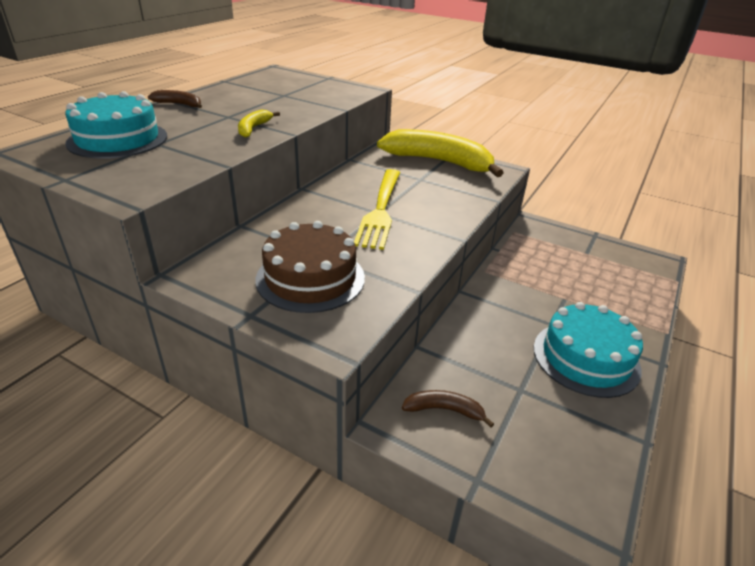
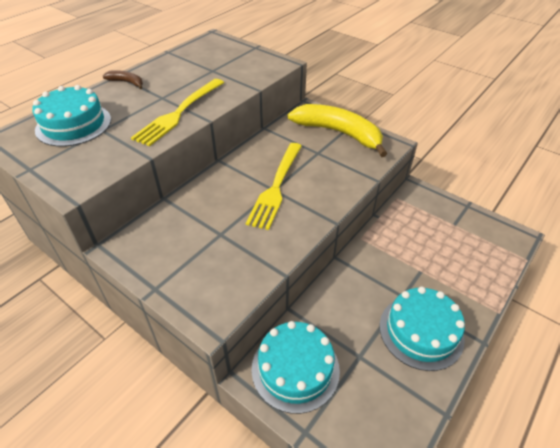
camera: 10 degrees right, 10 degrees up
yellow banana [238,109,280,138] -> yellow fork [131,79,224,146]
brown cake [255,221,365,313] -> none
brown banana [402,390,494,428] -> turquoise cake [251,321,340,414]

